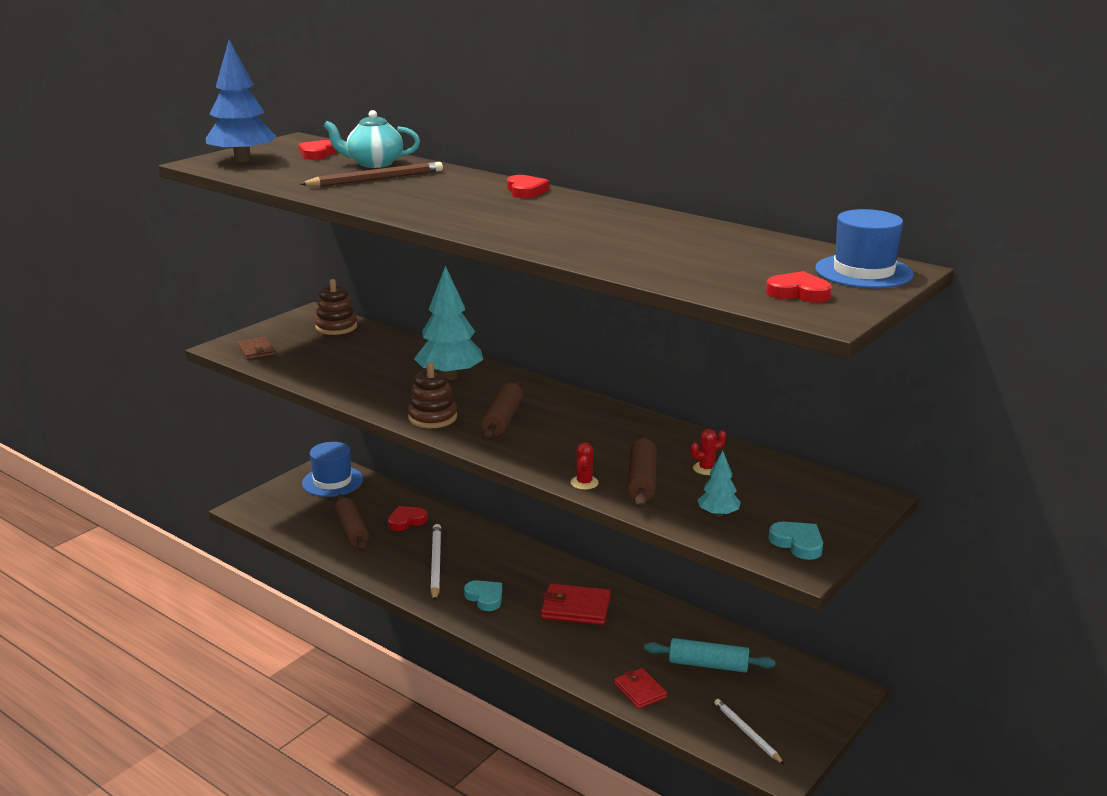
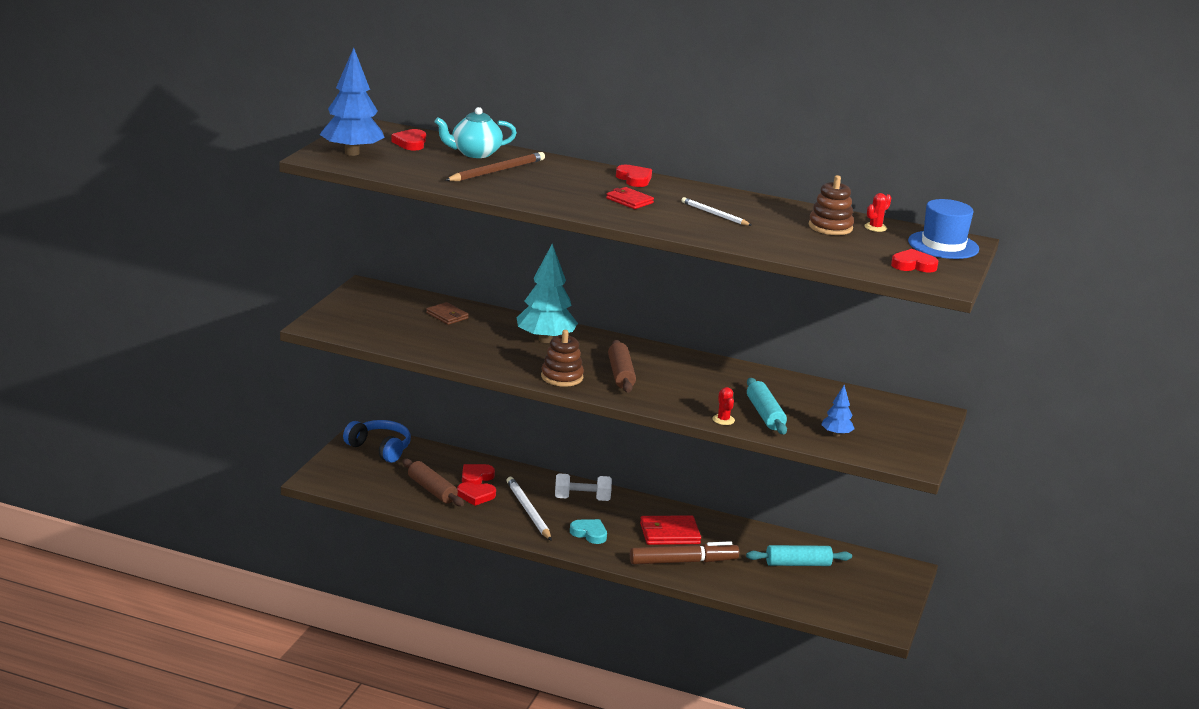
camera: 20 degrees left, 0 degrees up
brown wallet [237,337,275,360] -> brown wallet moved to [426,302,469,325]
blue hat [302,442,363,497] -> blue headphones [343,420,411,463]
brown stacking toy [315,279,357,335] -> brown stacking toy moved to [809,175,854,235]
red wallet [614,668,667,709] -> red wallet moved to [606,187,654,209]
brown rolling pin [628,434,657,508] -> turquoise rolling pin [747,378,787,434]
red cactus [690,429,726,475] -> red cactus moved to [864,193,891,232]
turquoise tree [698,451,741,517] -> blue tree [821,385,854,436]
white pencil [714,699,785,765] -> white pencil moved to [681,197,752,226]
turquoise heart [769,522,823,560] -> none
none -> red heart [457,482,496,506]
none -> white dumbbell [555,473,612,501]
none -> brown marker [630,541,739,565]

